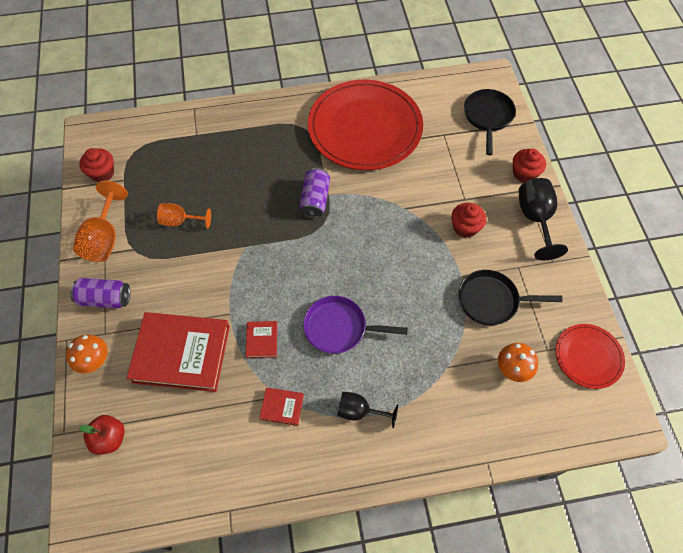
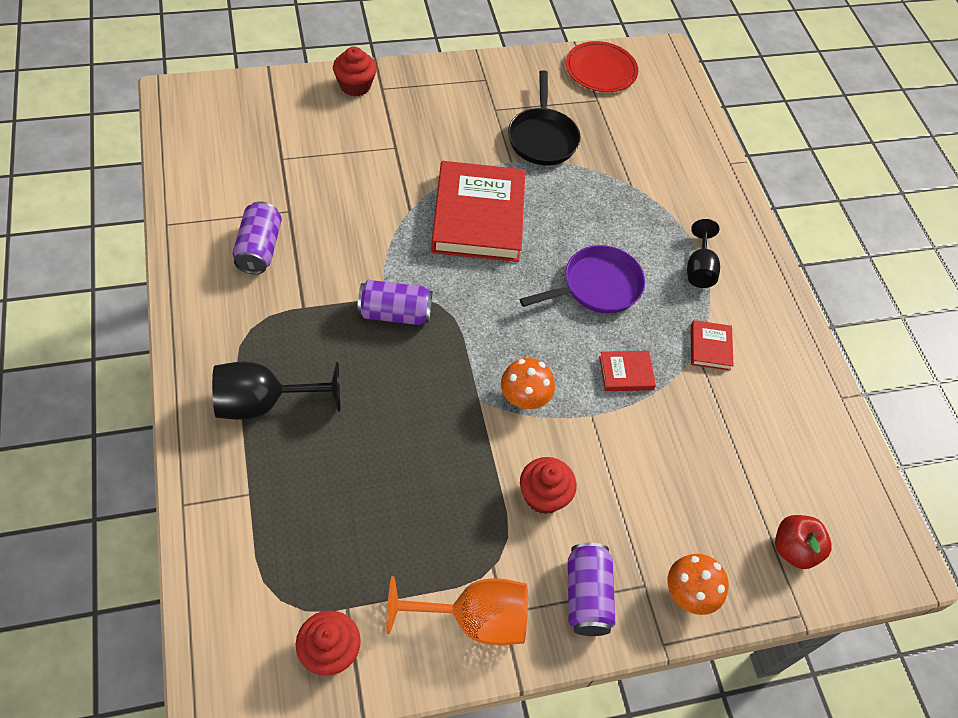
camera: 100 degrees left, 5 degrees down
red book [127,312,230,392] -> red book moved to [431,161,526,262]
orange goblet [157,203,211,229] -> none
purple pan [303,296,408,354] -> purple pan turned 120 degrees counterclockwise [520,245,645,314]
red plate [308,79,423,170] -> purple can [233,201,282,274]
red cupcake [451,203,486,238] -> red cupcake moved to [520,457,577,514]
black pan [464,89,516,155] -> none
orange mushroom [498,343,538,382] -> orange mushroom moved to [501,358,555,409]
black goblet [519,178,568,260] -> black goblet moved to [212,362,340,420]

